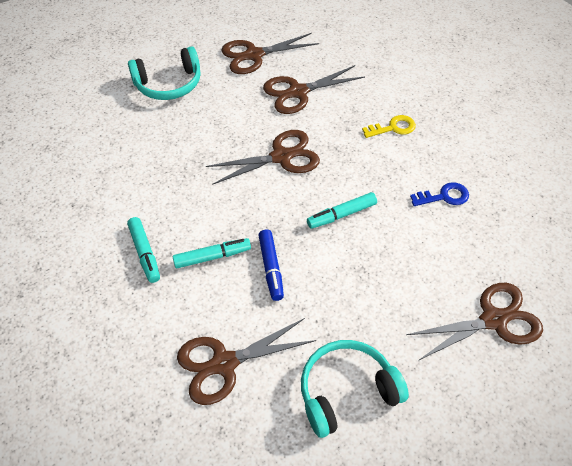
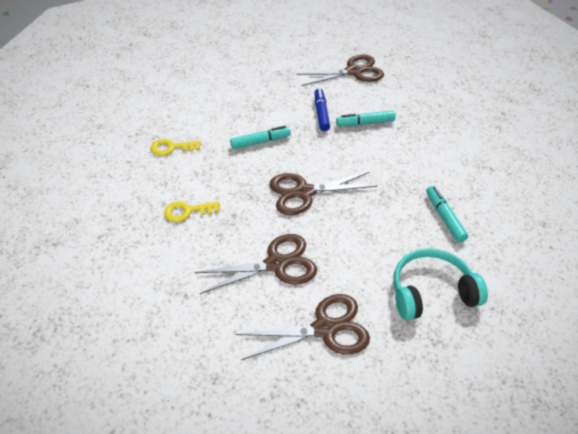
camera: 175 degrees left, 5 degrees down
turquoise marker [127,217,160,283] -> turquoise marker moved to [426,186,468,243]
turquoise headphones [301,340,409,438] -> none
brown scissors [406,283,543,361] -> none
blue key [410,182,469,206] -> yellow key [151,139,201,156]

